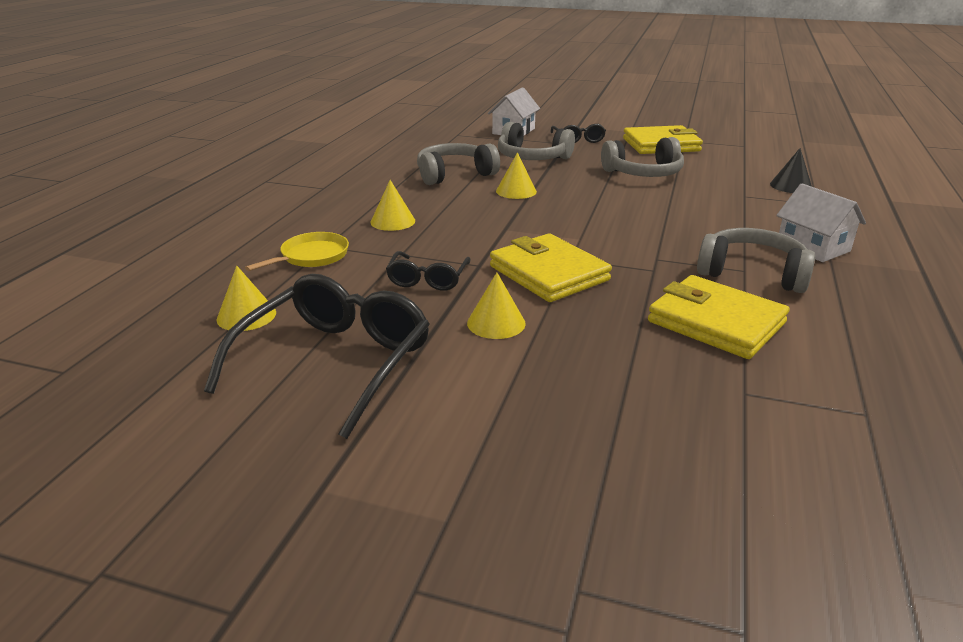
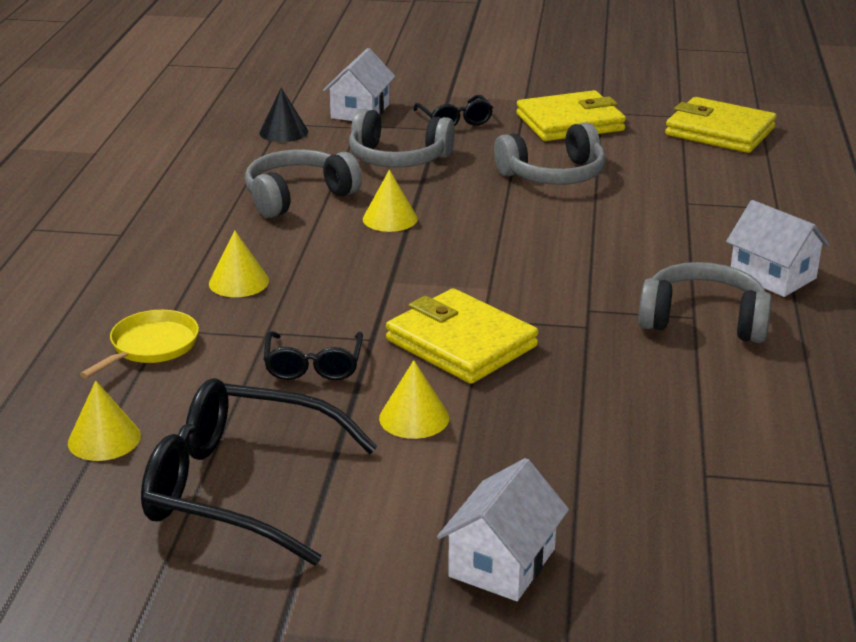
camera: 10 degrees left, 0 degrees up
black glasses [204,274,430,439] -> black glasses turned 90 degrees counterclockwise [141,378,378,565]
yellow wallet [648,275,789,359] -> yellow wallet moved to [665,97,777,153]
black cone [770,148,812,193] -> black cone moved to [260,87,308,142]
none -> white house [437,458,569,601]

